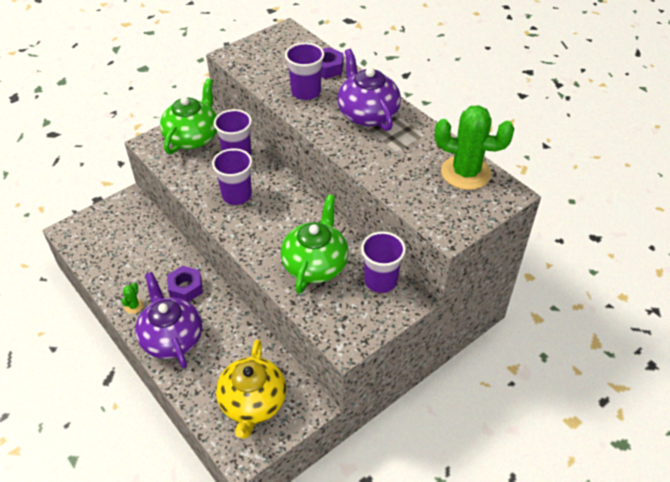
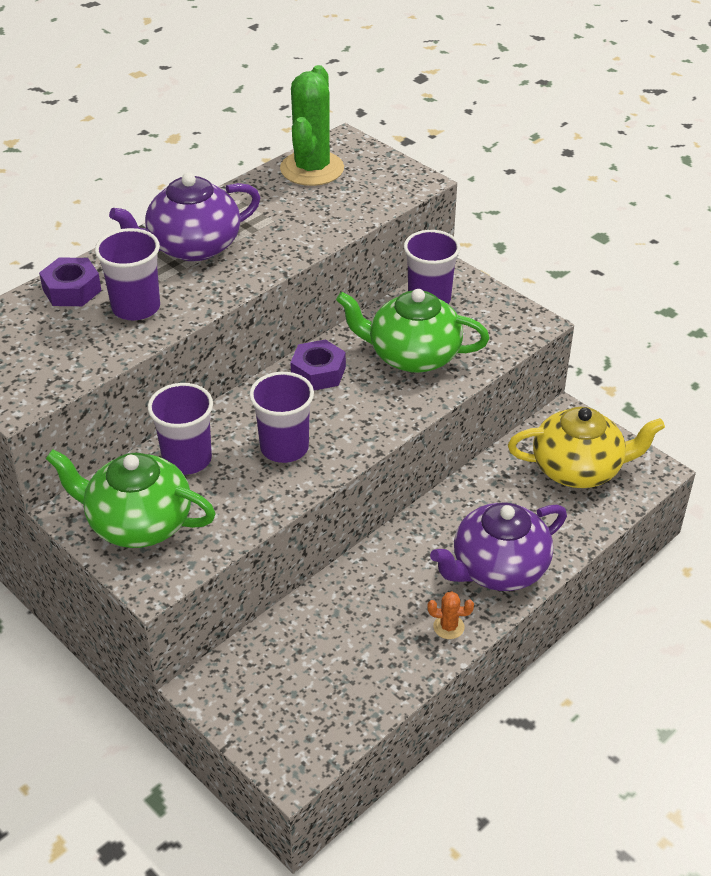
camera: 95 degrees left, 5 degrees down
green cactus [121,283,144,314] -> orange cactus [427,592,474,639]
purple nut [167,266,203,302] -> purple nut moved to [290,339,346,390]

